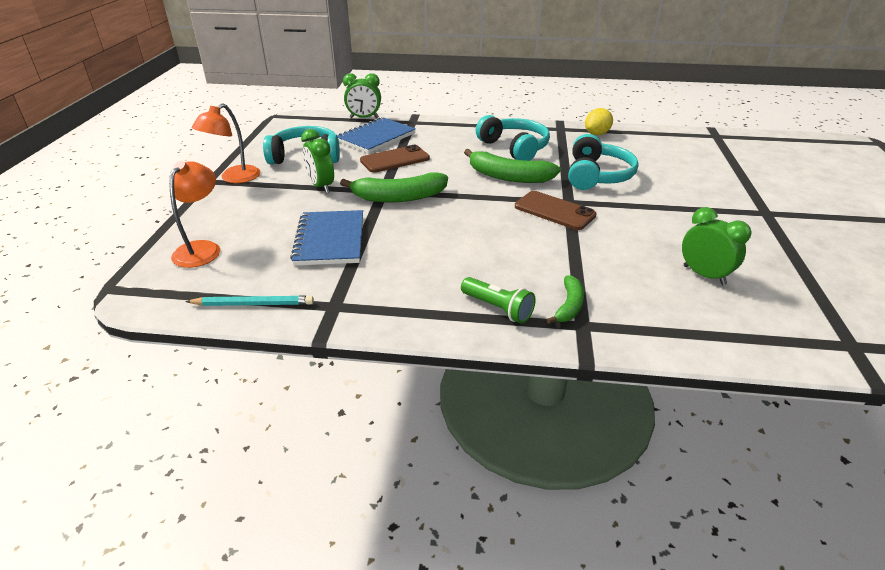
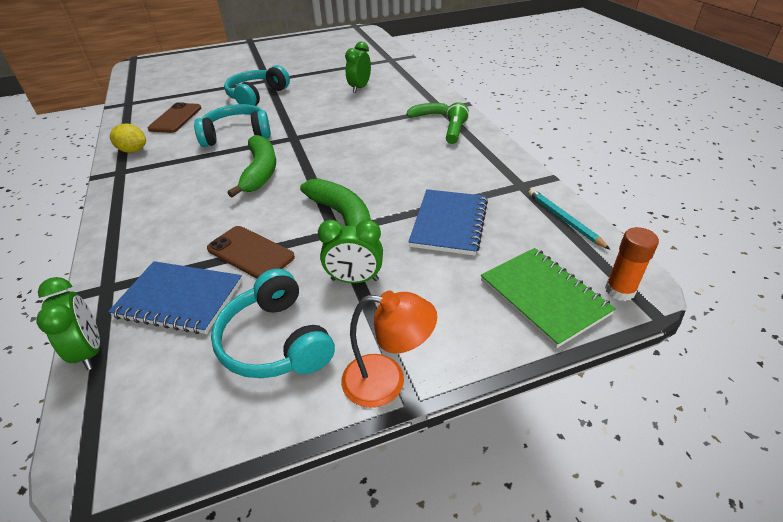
camera: 115 degrees left, 5 degrees up
orange lamp [169,161,220,268] -> green notebook [481,248,616,348]
blue notebook [290,210,363,266] -> blue notebook turned 45 degrees counterclockwise [408,189,488,256]
green clock [301,129,334,193] -> green clock turned 60 degrees clockwise [318,220,383,283]
turquoise headphones [476,115,550,161] -> turquoise headphones moved to [224,65,290,106]
brown phone [515,191,597,230] -> brown phone moved to [148,102,201,133]
none -> orange glue stick [605,227,659,301]

